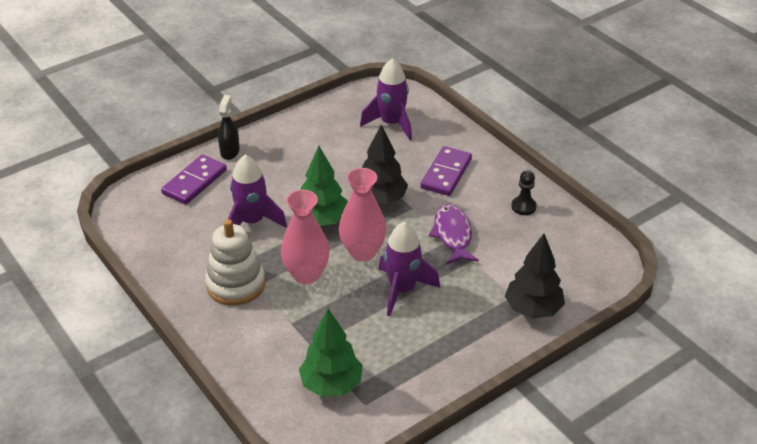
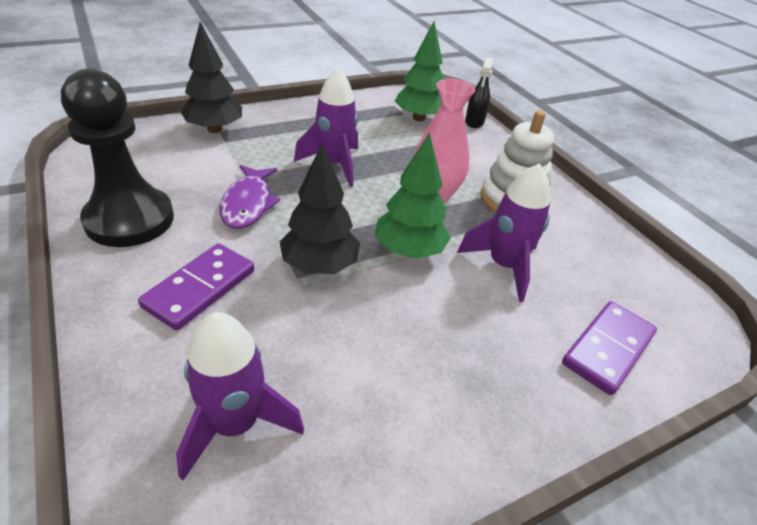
camera: 175 degrees left, 0 degrees up
black spray bottle [218,95,240,160] -> black spray bottle moved to [465,57,494,128]
pink vase [339,168,386,261] -> none
black pawn [511,170,537,215] -> black pawn [61,69,174,247], size x2.40

